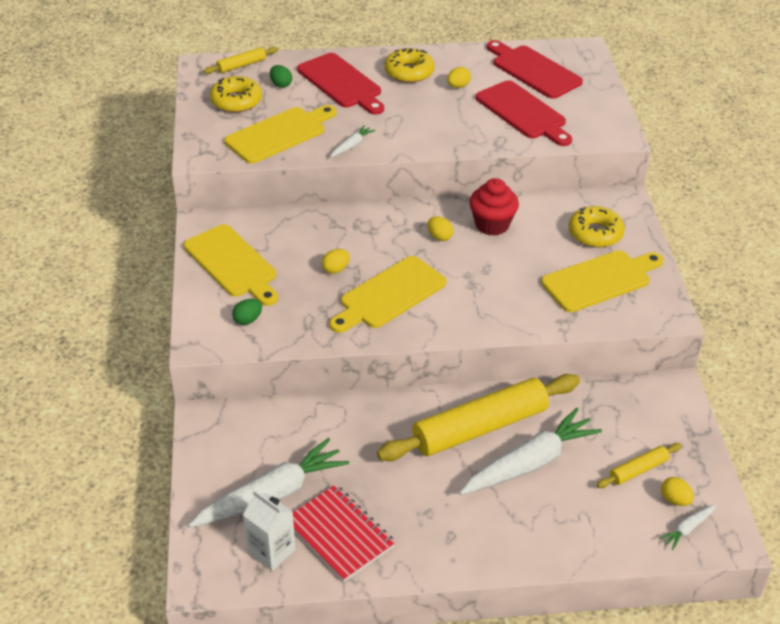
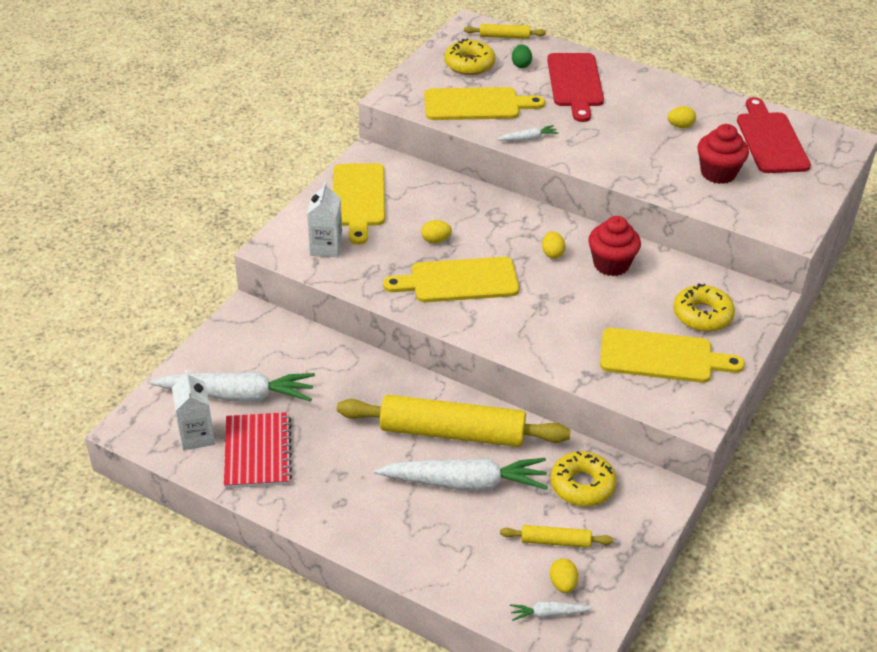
camera: 35 degrees right, 0 degrees up
green egg [232,299,262,325] -> white carton [307,182,343,257]
yellow donut [385,48,435,83] -> yellow donut moved to [550,451,616,507]
red cutting board [476,80,572,146] -> red cupcake [697,124,749,184]

